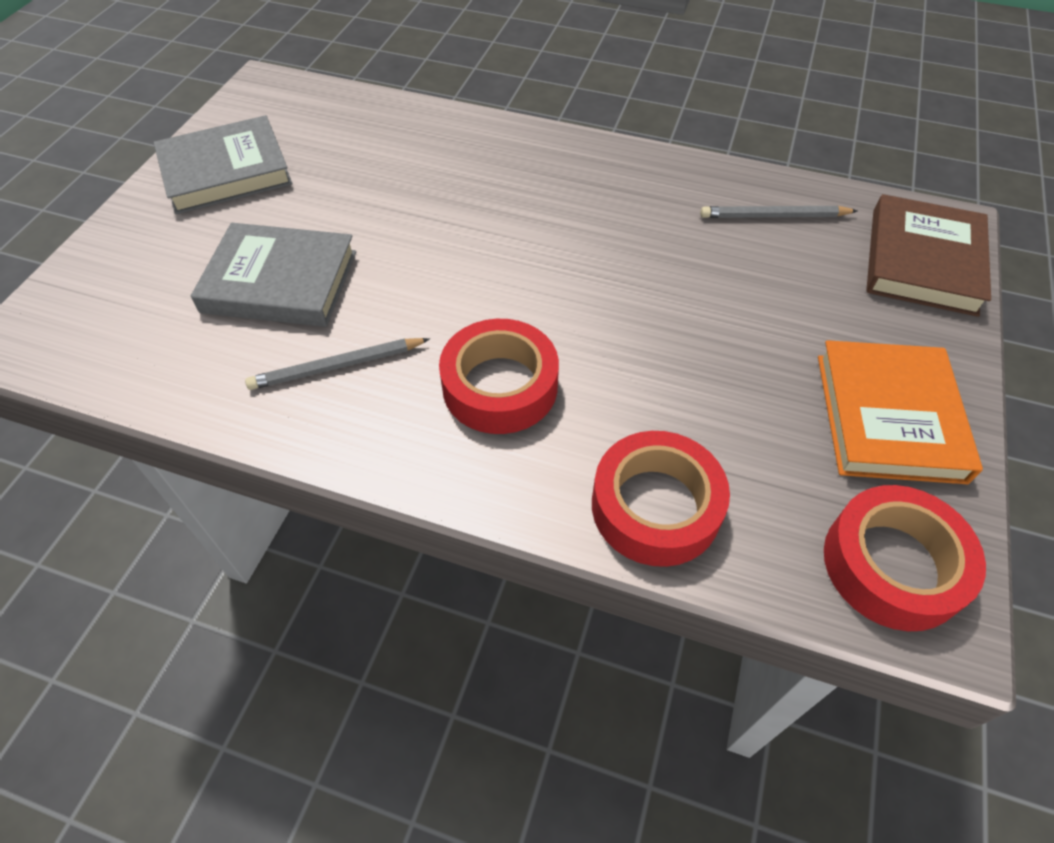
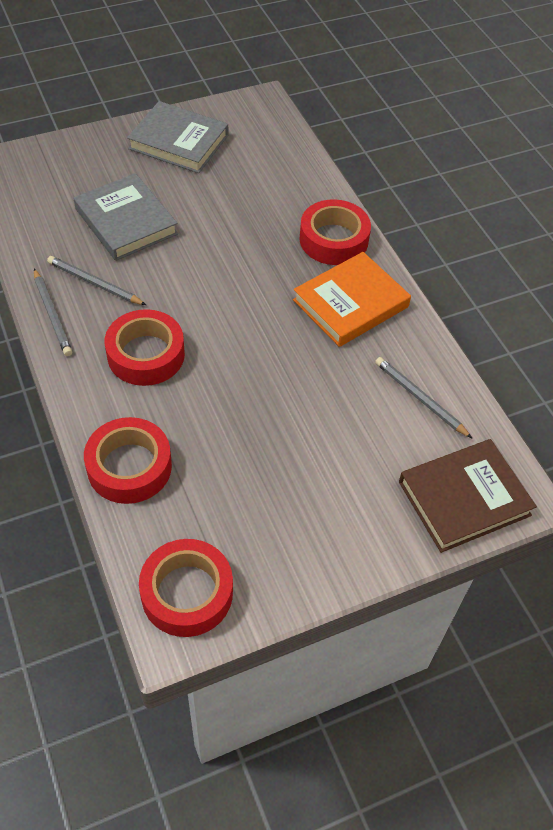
camera: 45 degrees right, 0 degrees up
orange book [818,340,983,484] -> orange book moved to [293,252,411,347]
none -> grey pencil [34,269,72,356]
none -> red tape [300,199,371,265]

